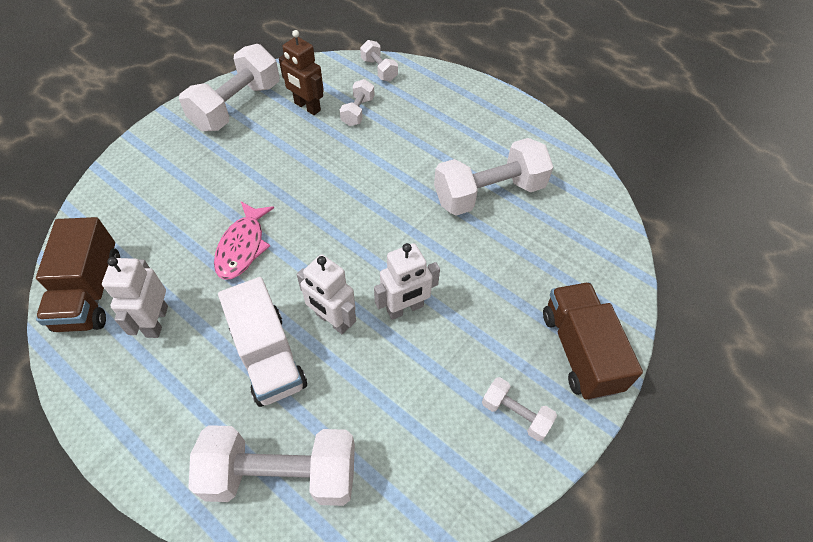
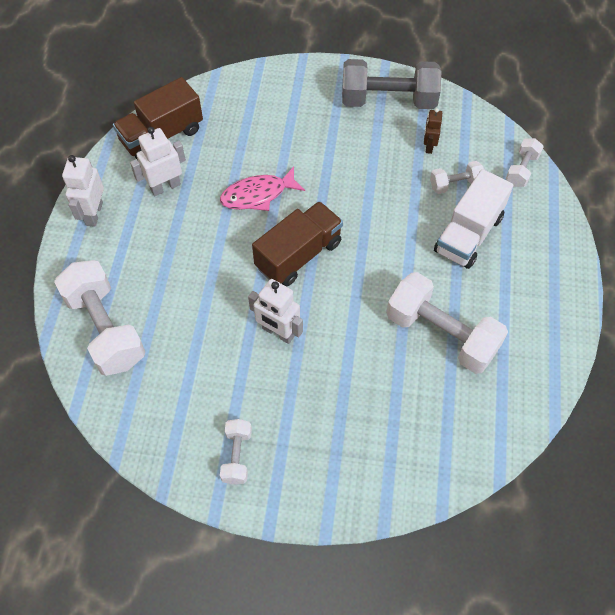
camera: 60 degrees right, 5 degrees up
white dumbbell [179,44,279,131] -> grey dumbbell [342,59,442,109]
white truck [218,277,307,407] -> white truck moved to [434,169,513,269]
brown robot [279,30,324,115] -> brown robot [424,108,442,154], size x0.63
white robot [297,254,356,334] -> white robot moved to [62,155,104,227]
brown truck [543,282,643,400] -> brown truck moved to [252,201,343,287]

